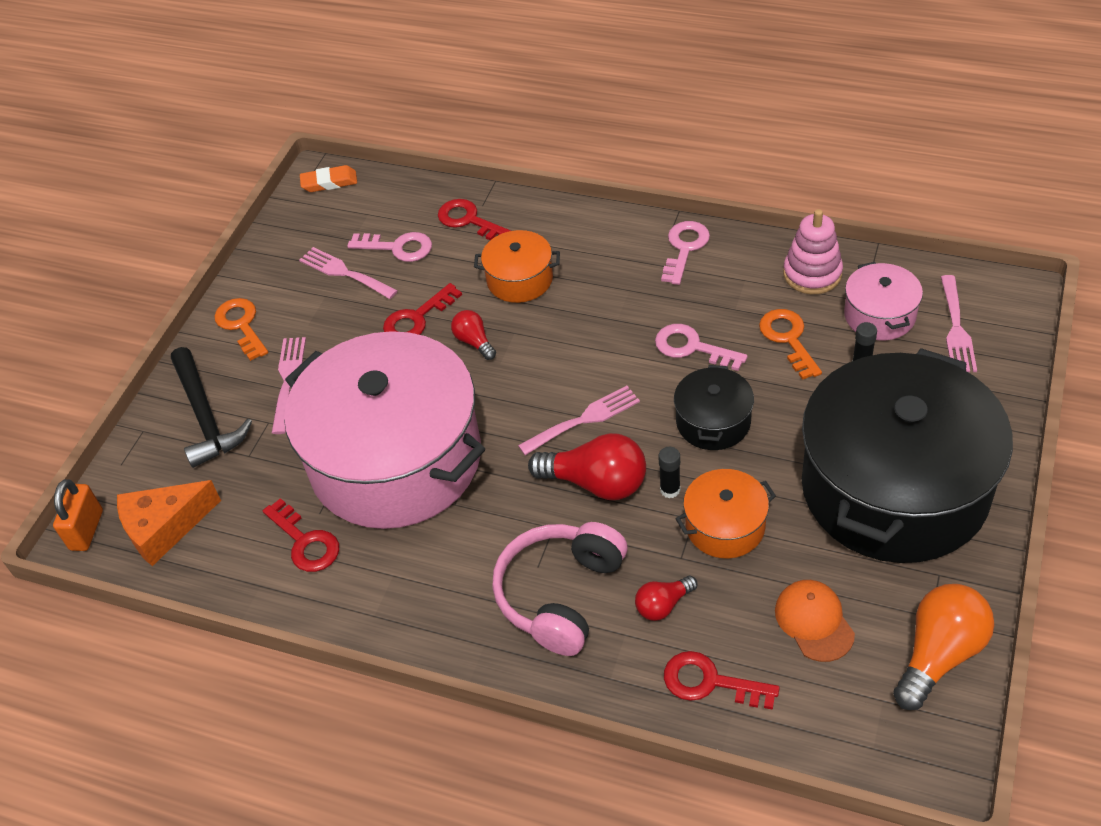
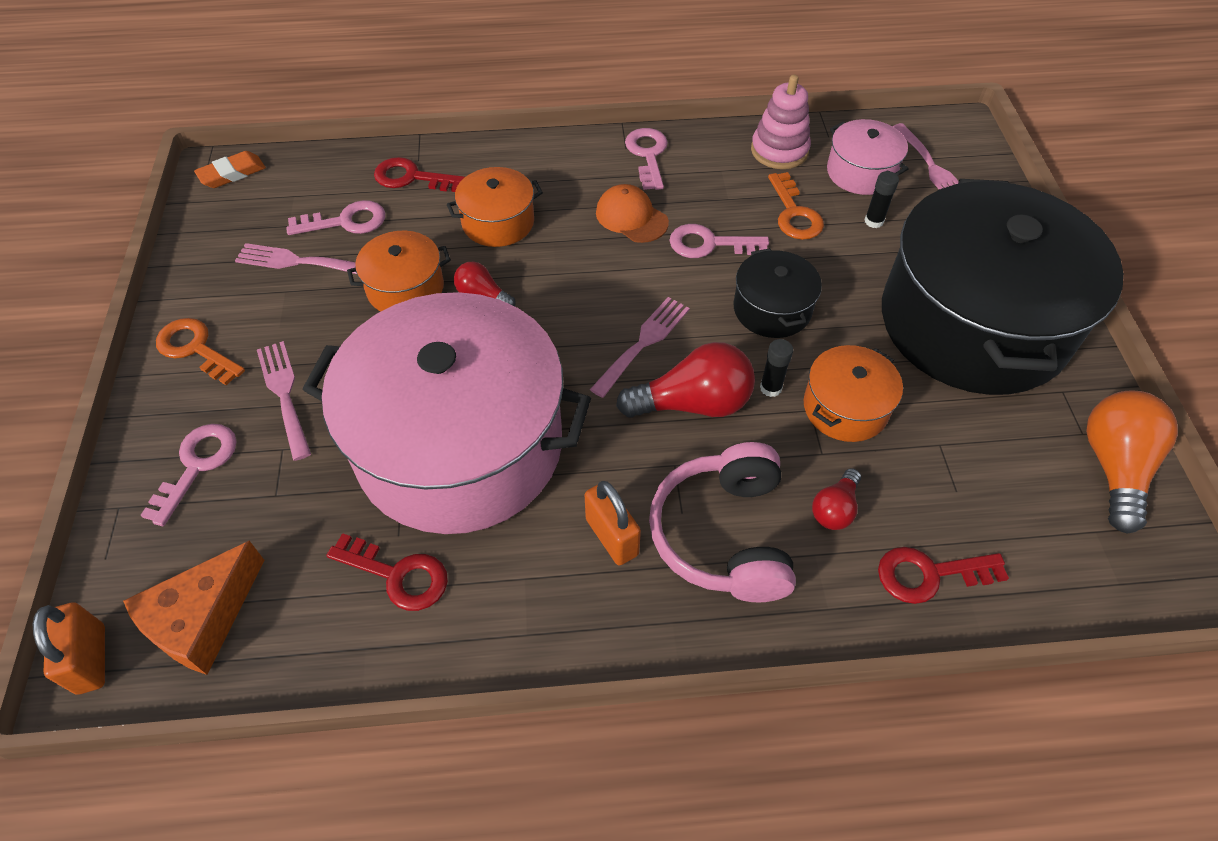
camera: 30 degrees left, 5 degrees up
black hammer [171,347,252,468] -> pink key [140,424,237,526]
red key [383,283,462,335] -> orange pot [347,231,451,312]
orange key [759,309,822,380] -> orange key turned 150 degrees counterclockwise [768,172,824,240]
orange cap [775,580,855,662] -> orange cap moved to [596,184,669,243]
none -> orange padlock [585,481,641,566]

